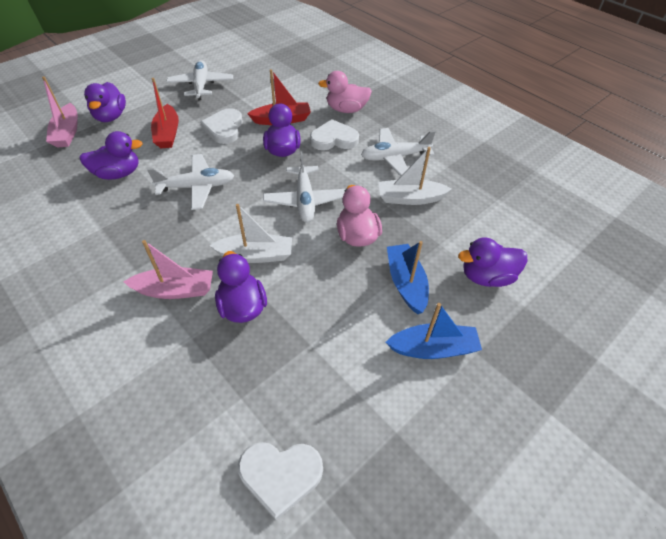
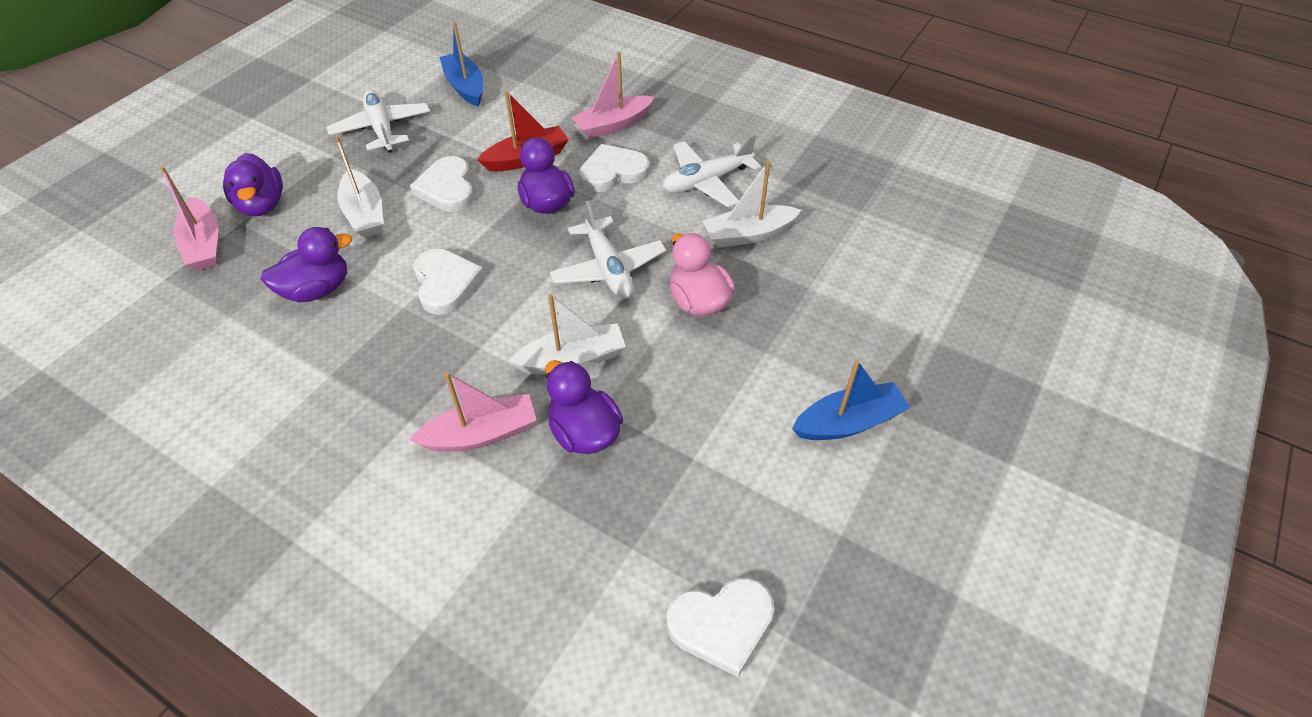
camera: 15 degrees left, 0 degrees up
white plane [147,154,234,210] -> white heart [413,249,484,315]
red boat [151,78,179,148] -> white boat [335,136,384,238]
pink duck [318,71,372,113] -> pink boat [571,52,654,139]
blue boat [387,241,429,314] -> blue boat moved to [439,22,484,107]
purple duck [458,237,527,287] -> none

